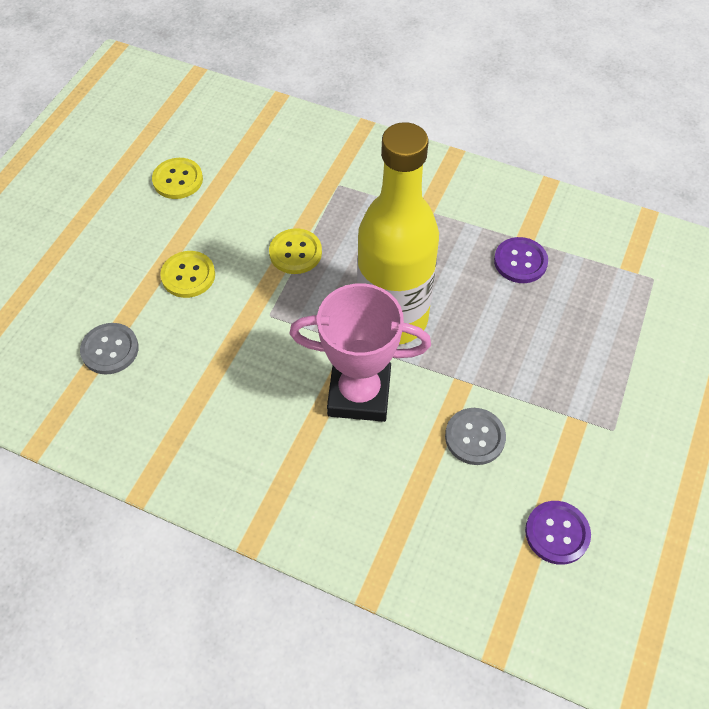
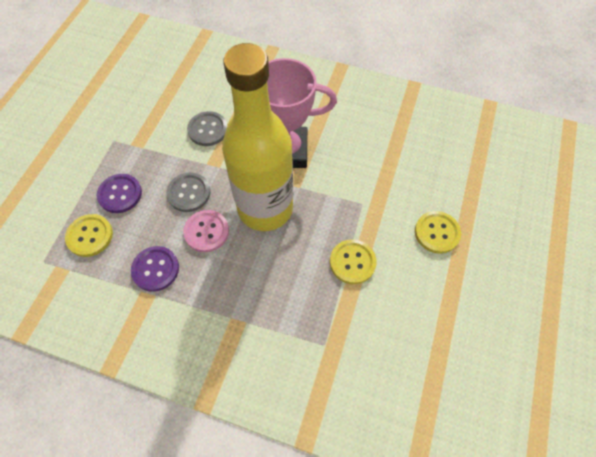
camera: 175 degrees right, 5 degrees up
grey button [80,323,139,375] -> grey button moved to [166,173,211,212]
yellow button [152,158,203,199] -> yellow button moved to [65,214,113,257]
purple button [525,501,591,565] -> purple button moved to [97,174,142,213]
none -> pink button [183,210,229,252]

